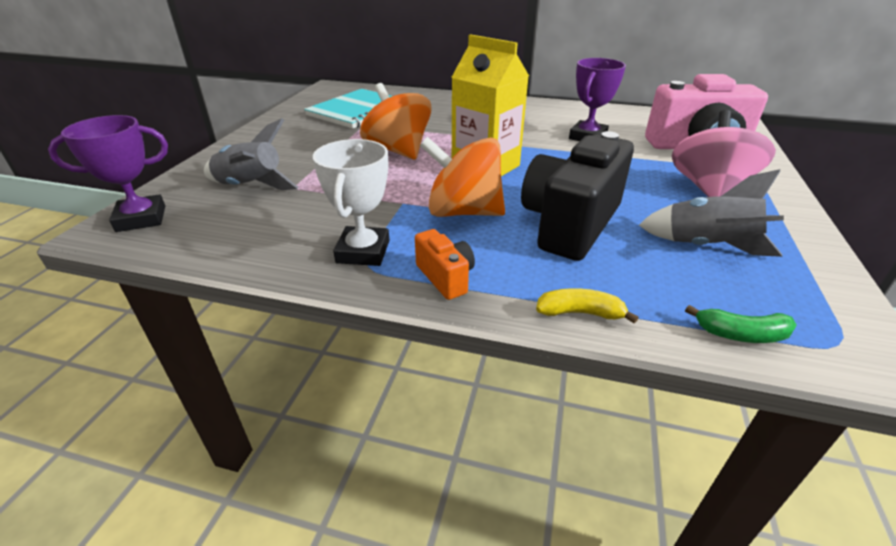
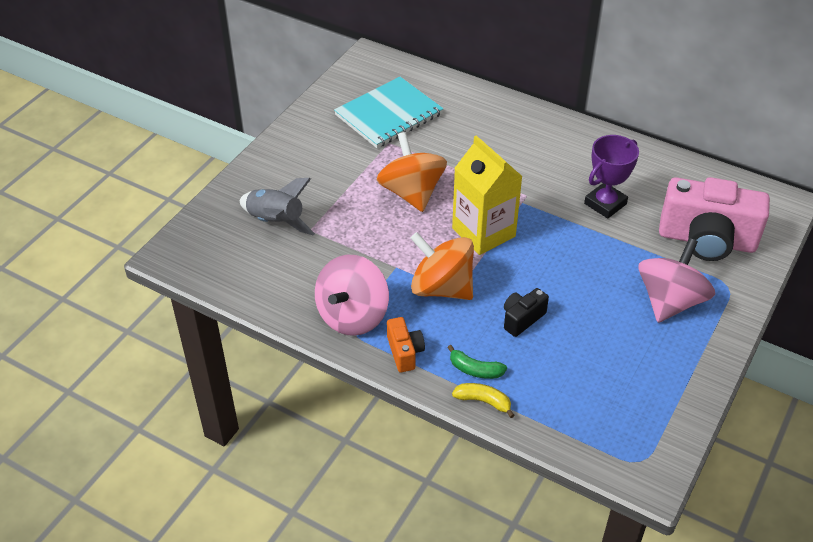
camera: 15 degrees right, 10 degrees up
purple trophy [48,115,168,232] -> none
white trophy [313,139,390,266] -> pink spinning top [315,255,389,336]
black camera [521,131,634,261] -> black camera [504,288,549,337], size x0.46
grey rocket [639,169,784,257] -> none
green banana [685,305,797,343] -> green banana moved to [447,345,507,379]

